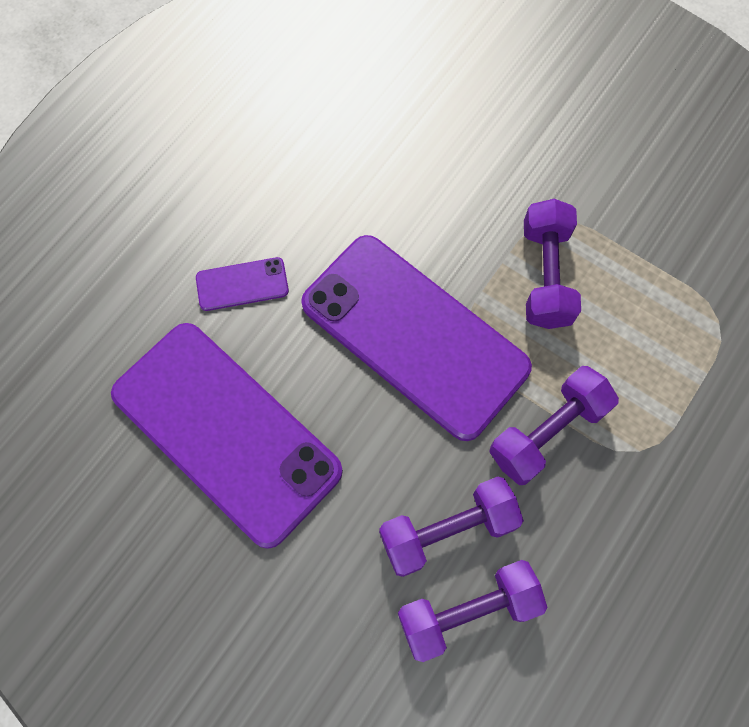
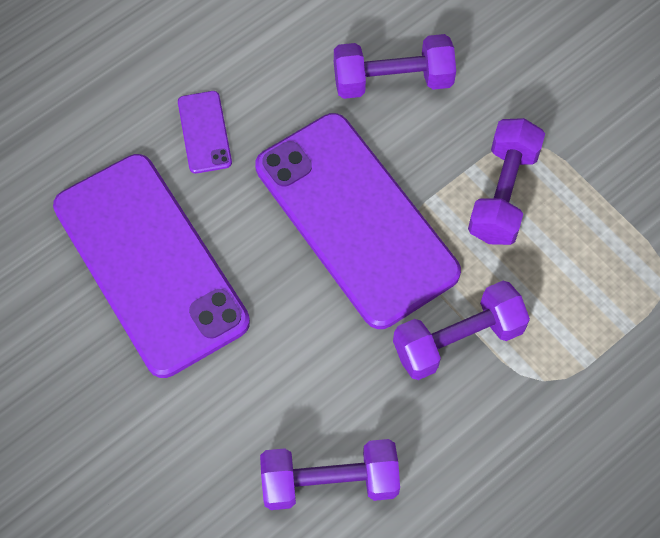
camera: 15 degrees right, 5 degrees down
purple phone [196,257,289,311] -> purple phone turned 75 degrees clockwise [178,91,232,174]
purple dumbbell [379,477,524,577] -> purple dumbbell moved to [334,34,456,99]

